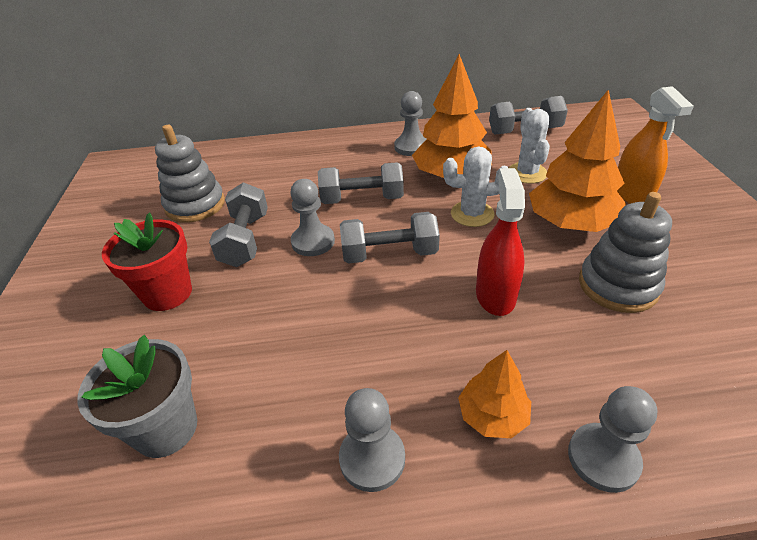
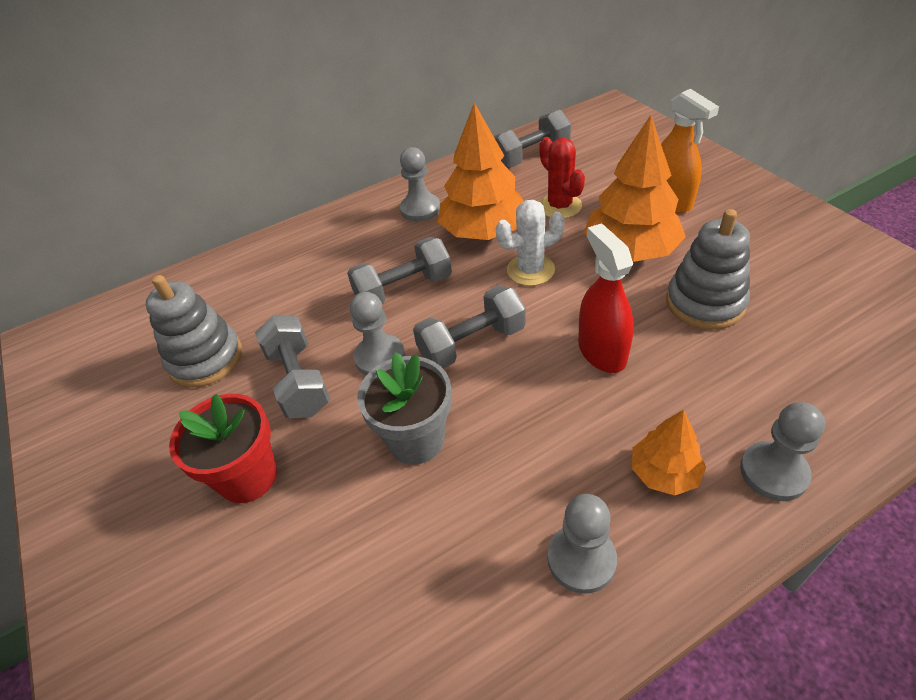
camera: 20 degrees left, 5 degrees up
grey flower pot [77,335,197,458] -> grey flower pot moved to [357,352,452,464]
white cactus [509,108,550,184] -> red cactus [539,137,585,218]

